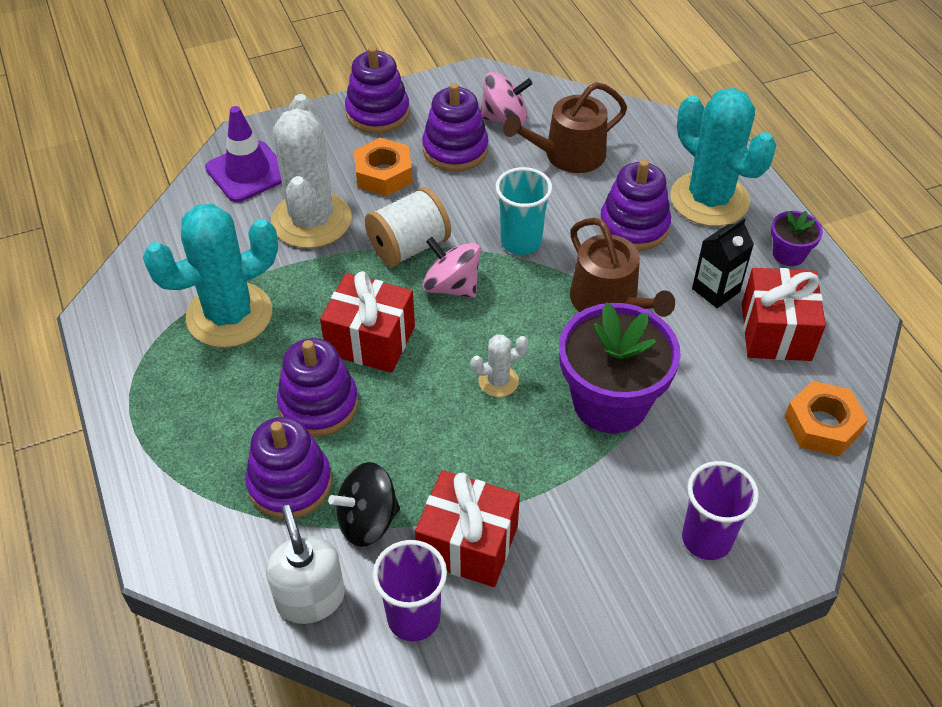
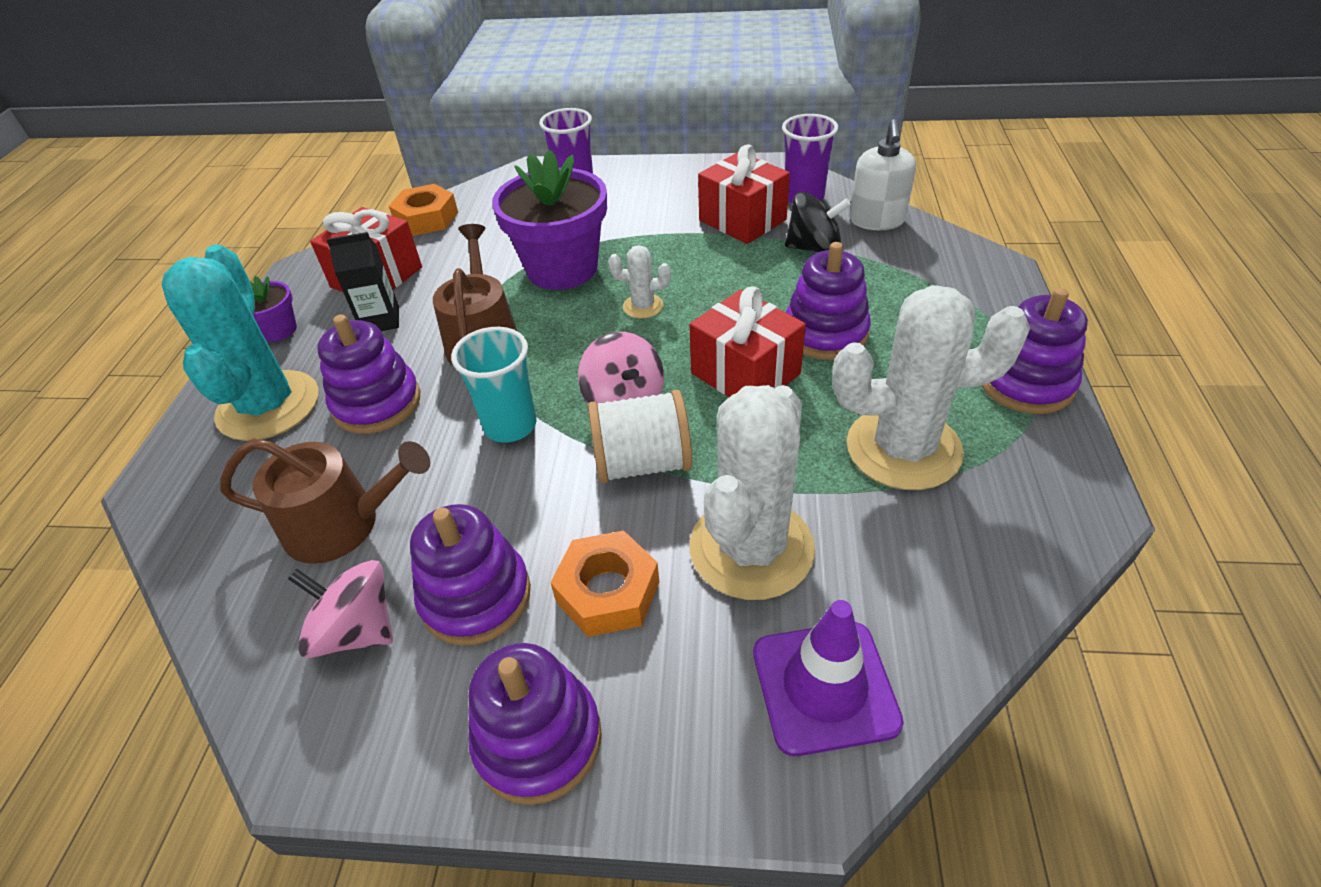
camera: 150 degrees left, 5 degrees down
turquoise cactus [143,204,278,348] -> white cactus [832,285,1030,490]
purple stacking toy [245,417,332,519] -> purple stacking toy moved to [981,288,1088,414]

